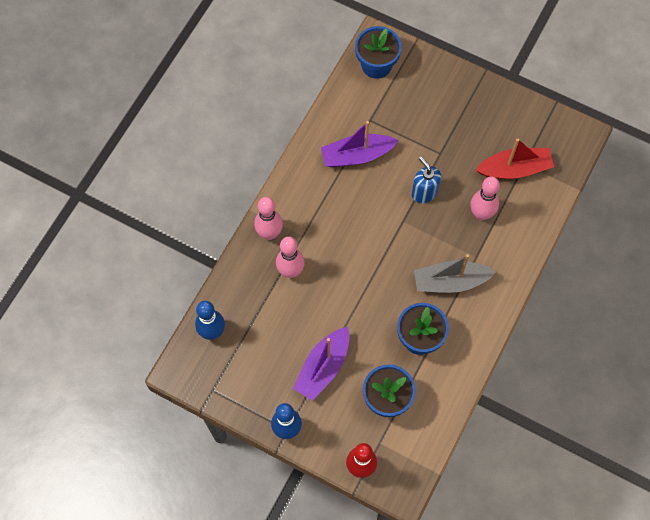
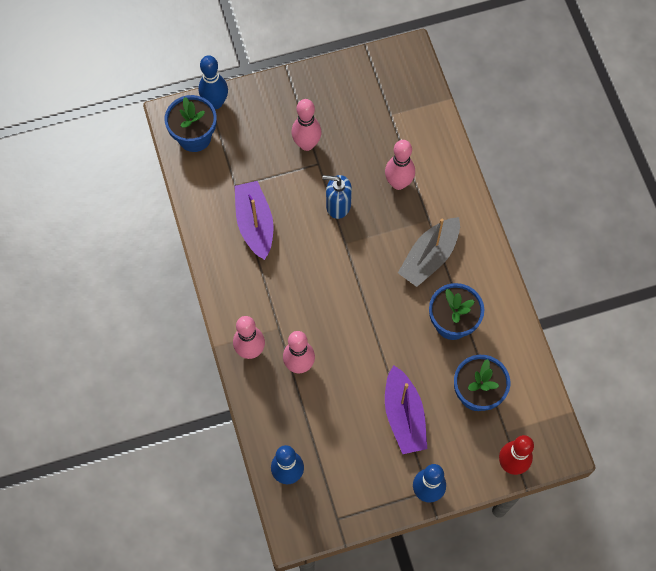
camera: 45 degrees left, 0 degrees up
purple boat [321,121,399,167] -> purple boat turned 135 degrees clockwise [235,181,274,260]
red boat [476,138,554,179] -> none
none -> blue bowling pin [199,55,228,109]
none -> pink bowling pin [292,99,321,151]

